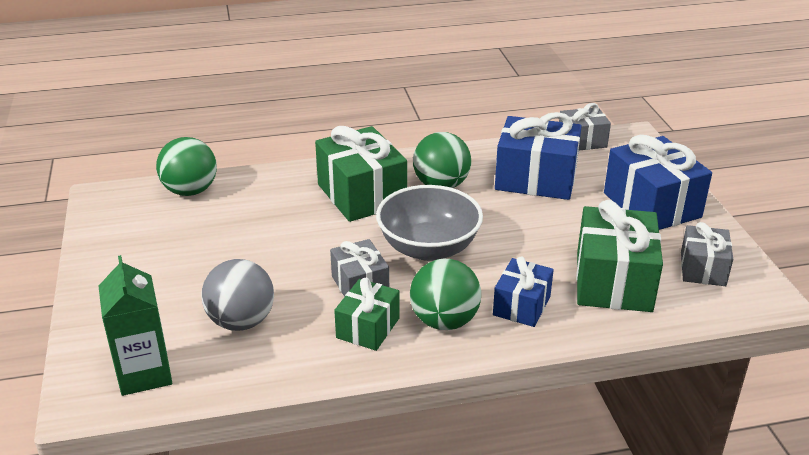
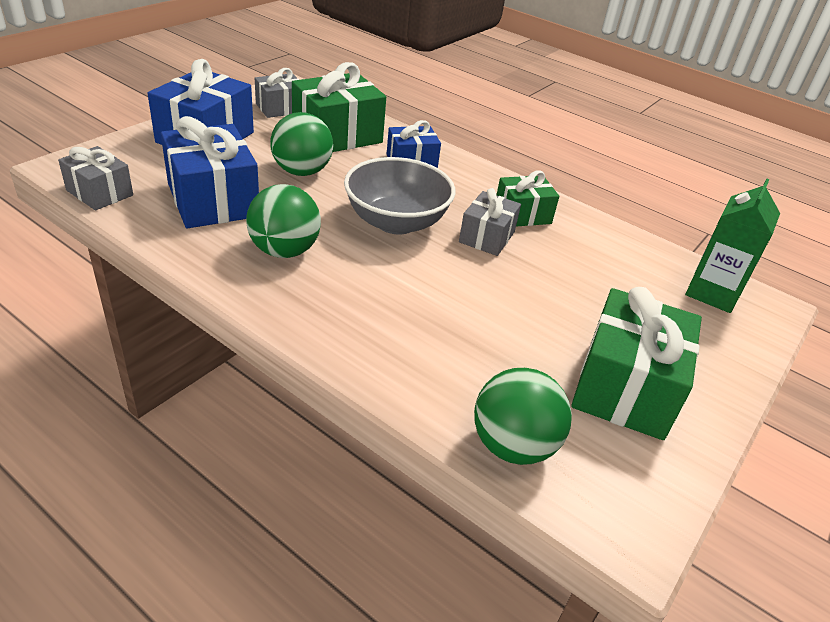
camera: 135 degrees left, 5 degrees up
grey ball [201,259,274,331] -> none
green gift [315,126,407,222] -> green gift moved to [571,287,702,440]
green ball [410,259,481,330] -> green ball moved to [270,112,333,176]

